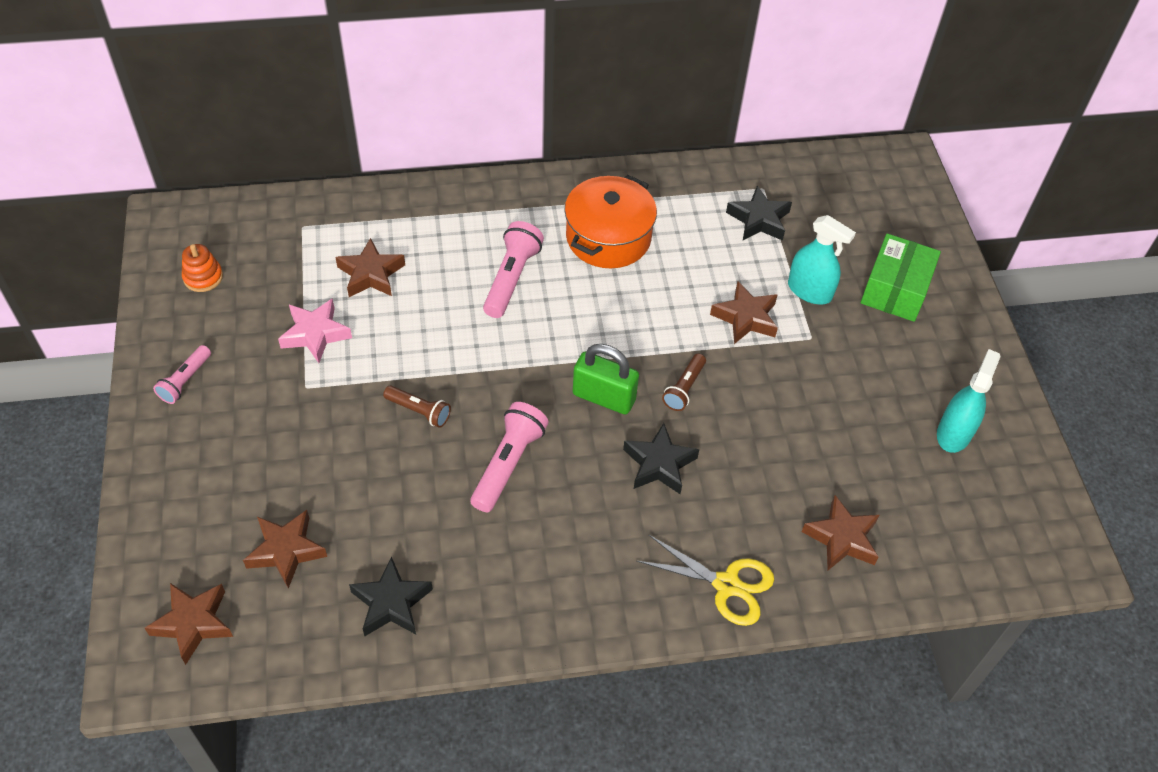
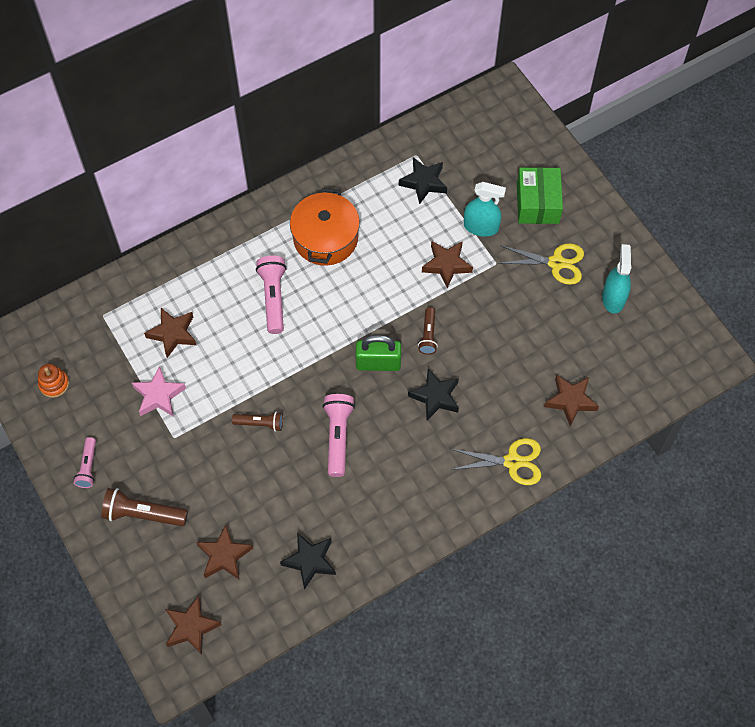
camera: 20 degrees left, 10 degrees up
none -> brown flashlight [101,488,188,526]
none -> yellow scissors [497,243,584,285]

